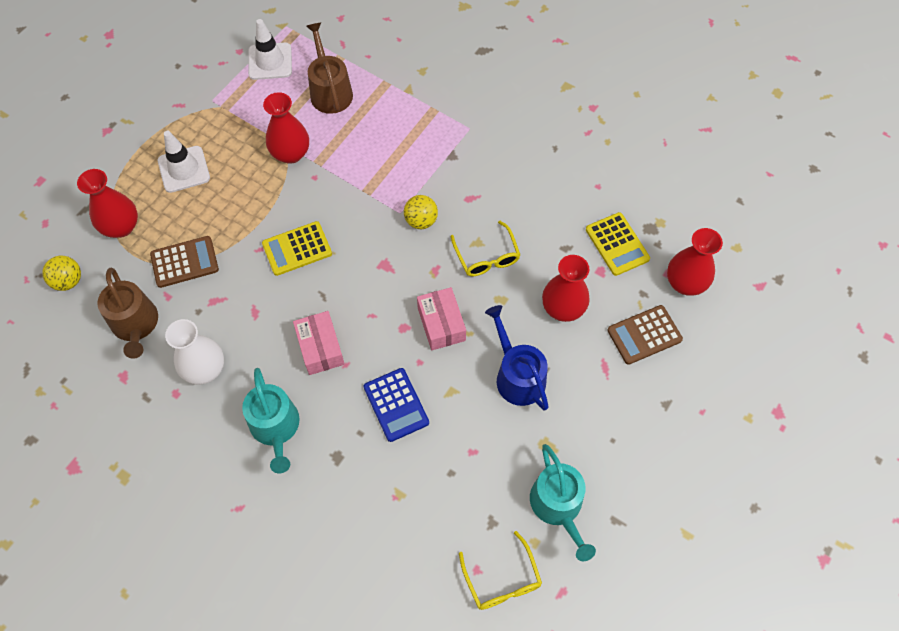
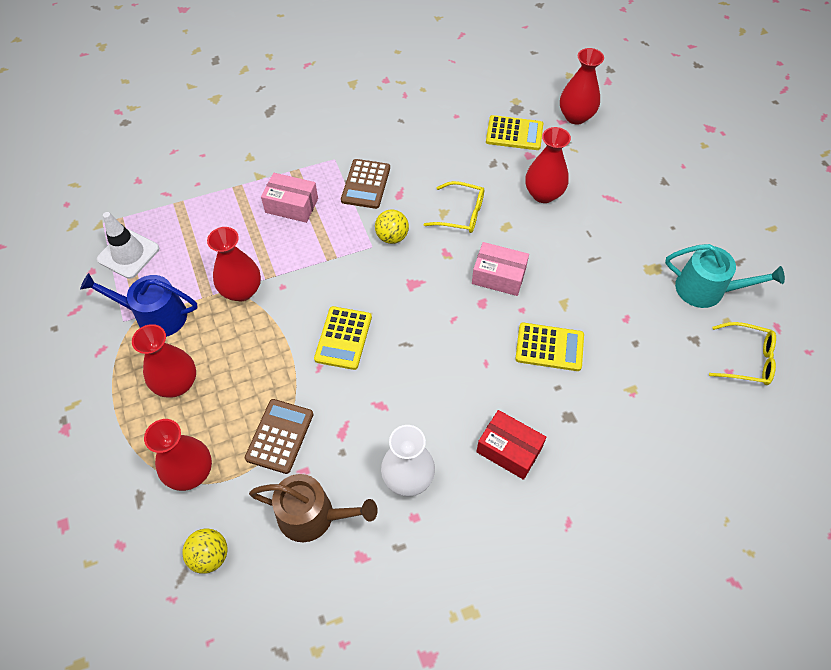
camera: 55 degrees left, 5 degrees down
white traffic cone [158,131,210,193] -> red vase [132,324,196,398]
turquoise watering can [242,368,300,473] -> red box [476,410,547,480]
pink box [293,311,345,375] -> pink box moved to [261,173,318,223]
brown watering can [306,22,353,114] -> none
blue calculator [364,368,429,442] -> yellow calculator [515,323,584,371]
blue watering can [485,305,549,410] -> blue watering can moved to [80,273,198,337]
brown calculator [607,305,683,365] -> brown calculator moved to [341,159,390,209]

